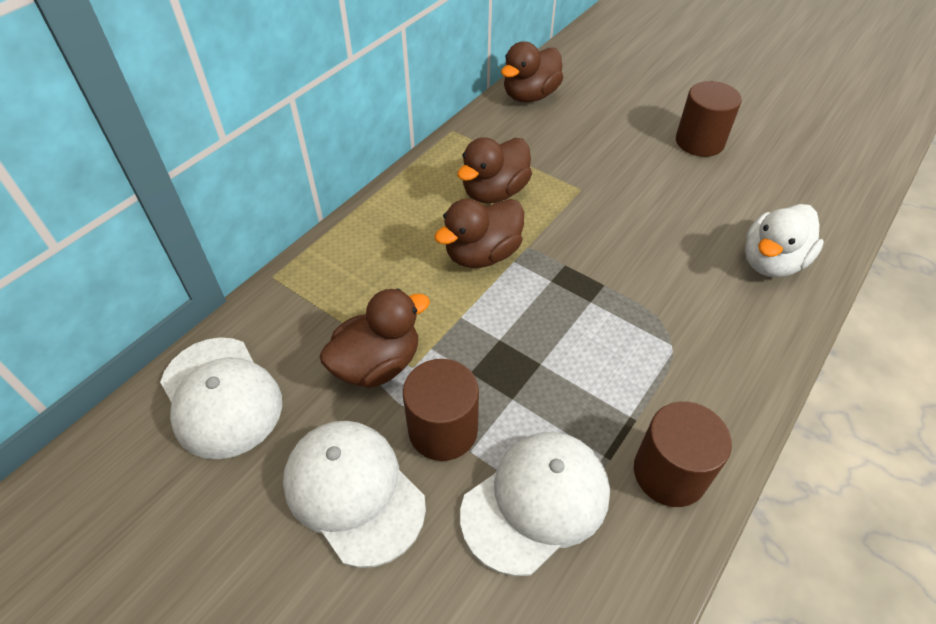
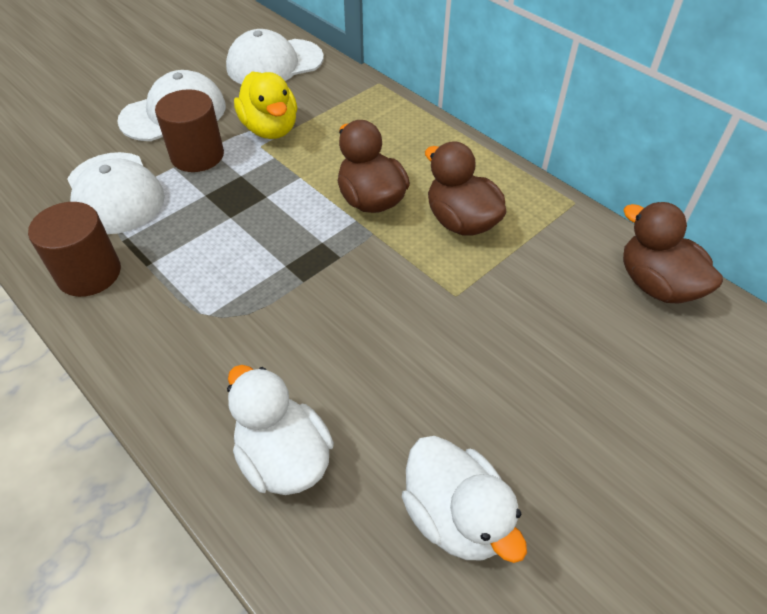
camera: 100 degrees right, 0 degrees up
brown duck [320,288,430,388] -> yellow duck [234,71,297,139]
brown cylinder [676,81,742,157] -> none
none -> white duck [402,436,527,563]

